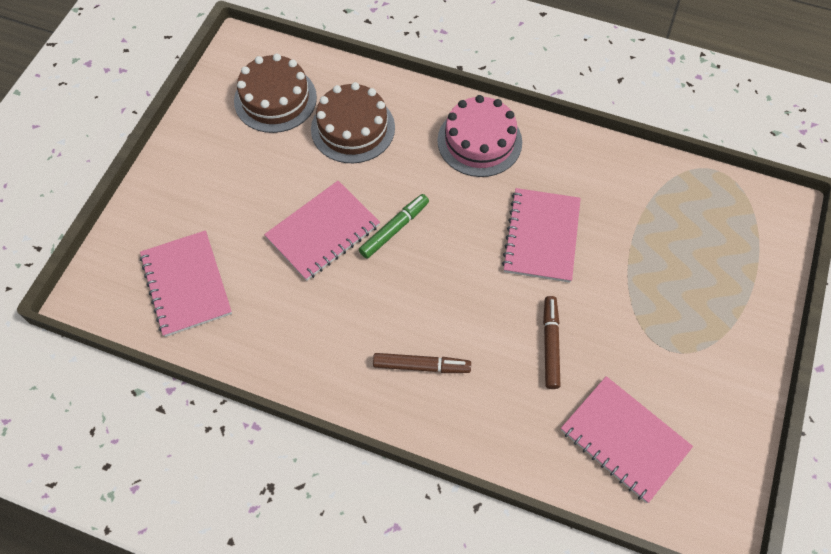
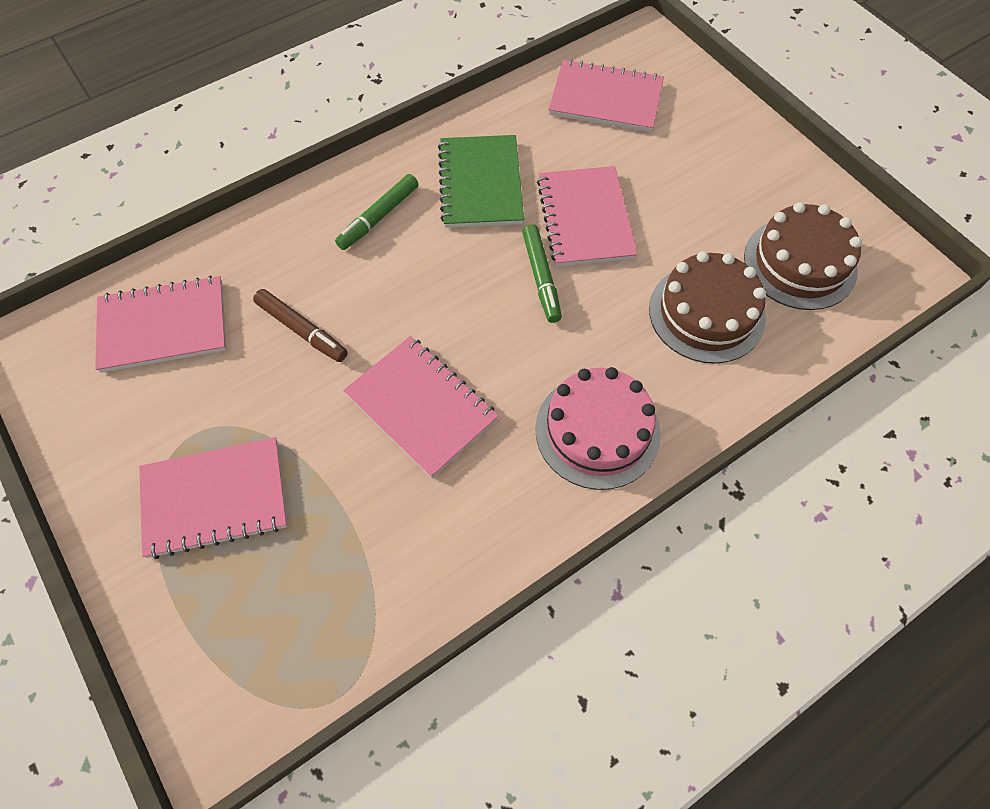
camera: 125 degrees right, 0 degrees up
brown marker [373,353,471,373] -> green marker [335,174,418,250]
none -> pink notebook [139,437,288,559]
none -> green notebook [438,135,524,228]

